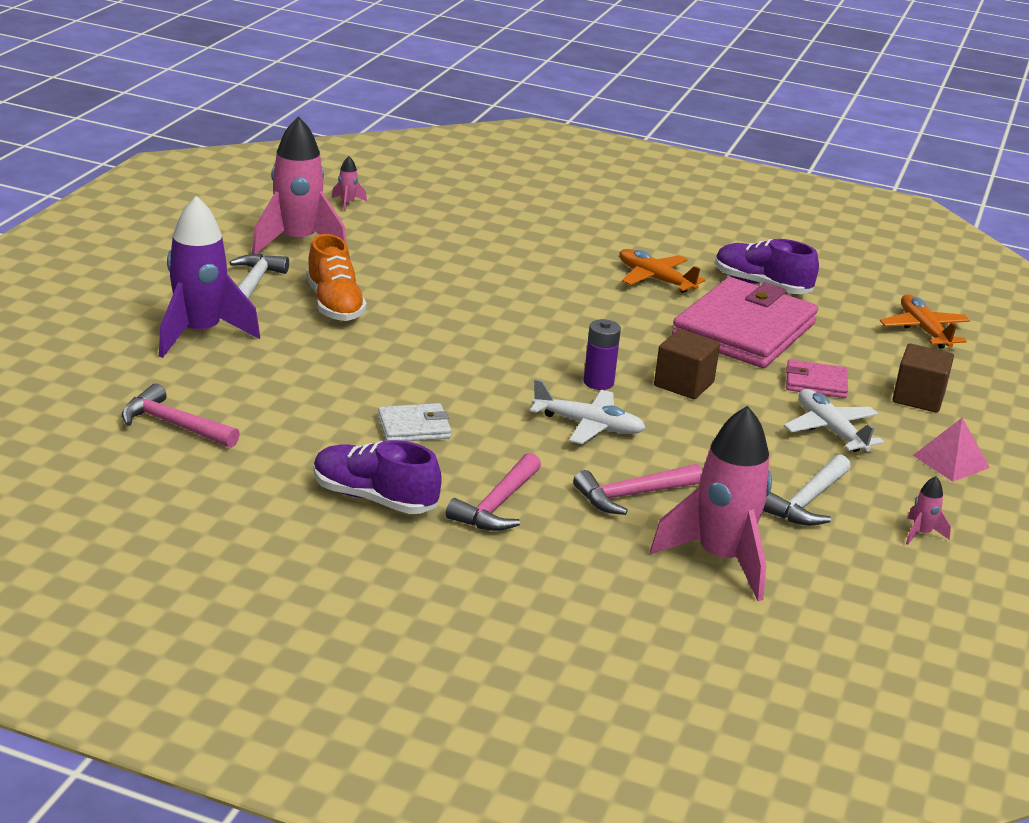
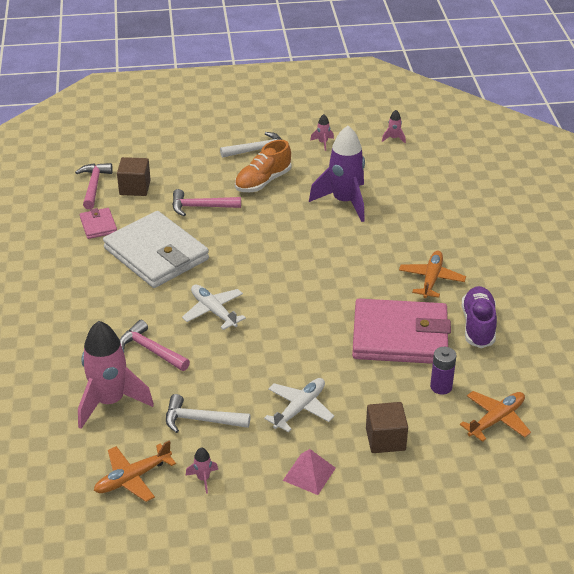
camera: 65 degrees right, 10 degrees up
purple rocket [159,196,260,358] -> purple rocket moved to [309,126,365,222]
pink rocket [252,116,346,254] -> pink rocket [310,114,334,151], size x0.40
purple shoe [314,440,442,514] -> none
white wallet [378,403,451,441] -> white wallet [103,211,209,288], size x2.22
pink hammer [446,453,541,531] -> pink hammer moved to [172,189,241,216]
white plane [530,379,646,444] -> white plane turned 150 degrees clockwise [182,284,246,330]
purple battery [583,319,621,390] -> purple battery moved to [430,347,457,395]
brown cube [654,329,720,399] -> brown cube moved to [117,157,151,196]
pink wallet [786,359,848,398] -> pink wallet moved to [80,208,117,239]
none -> orange plane [94,440,176,502]

